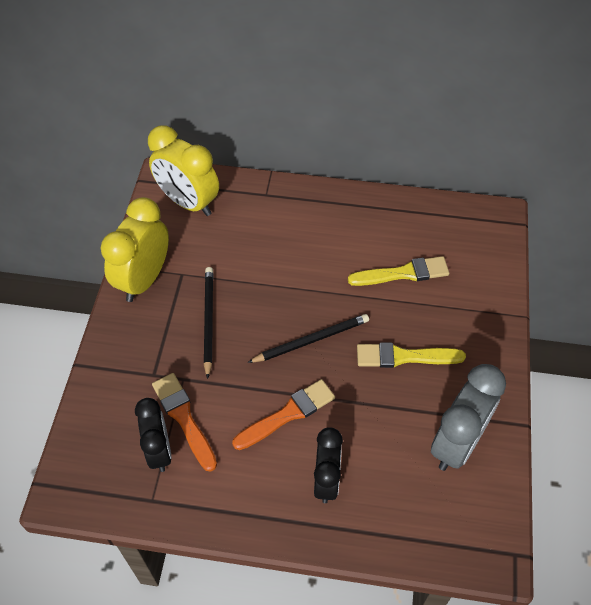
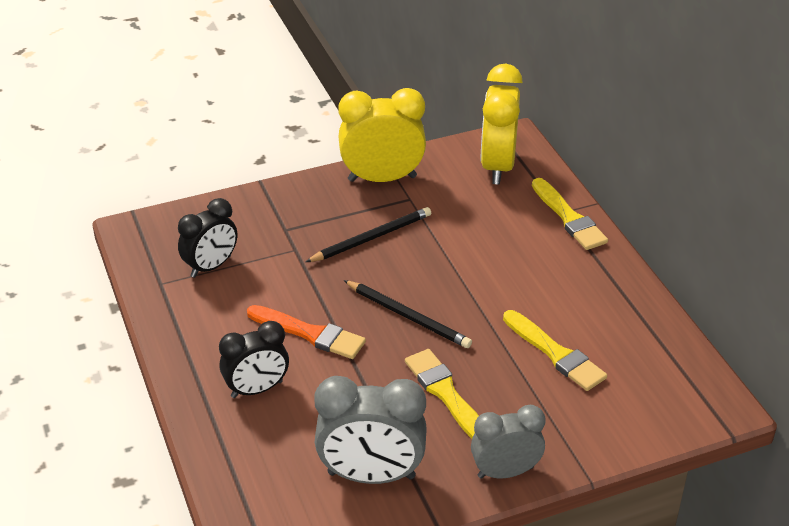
camera: 60 degrees right, 15 degrees down
orange brush [152,373,217,472] -> none
none -> grey clock [471,405,545,479]
none -> yellow brush [532,178,608,250]

